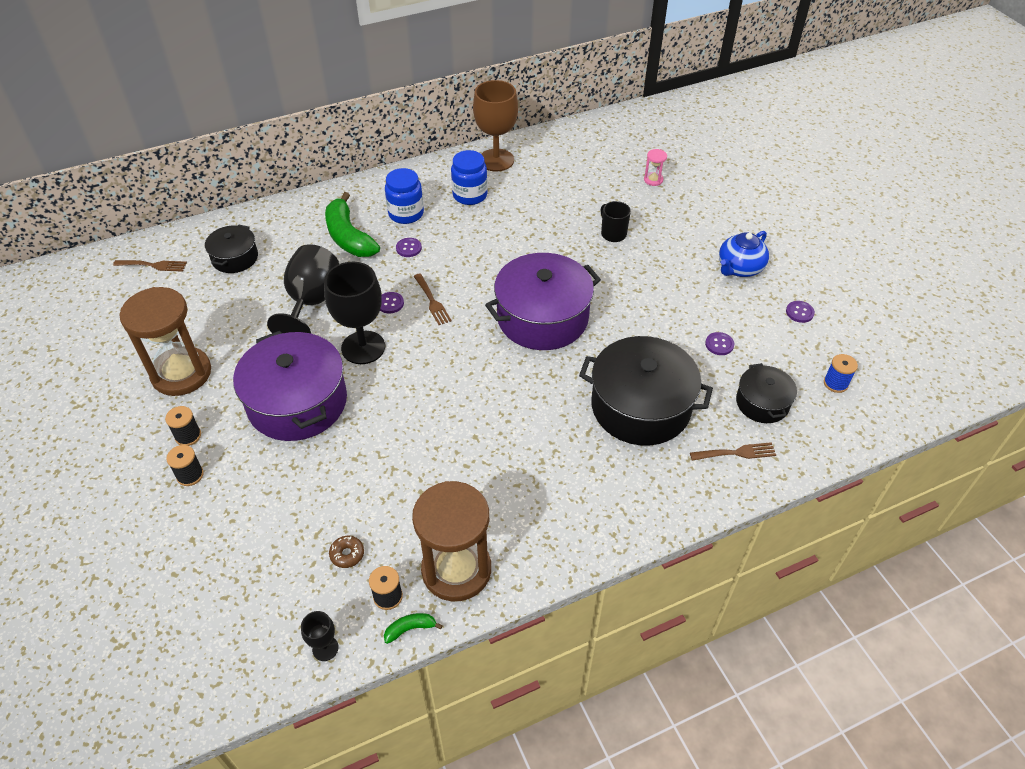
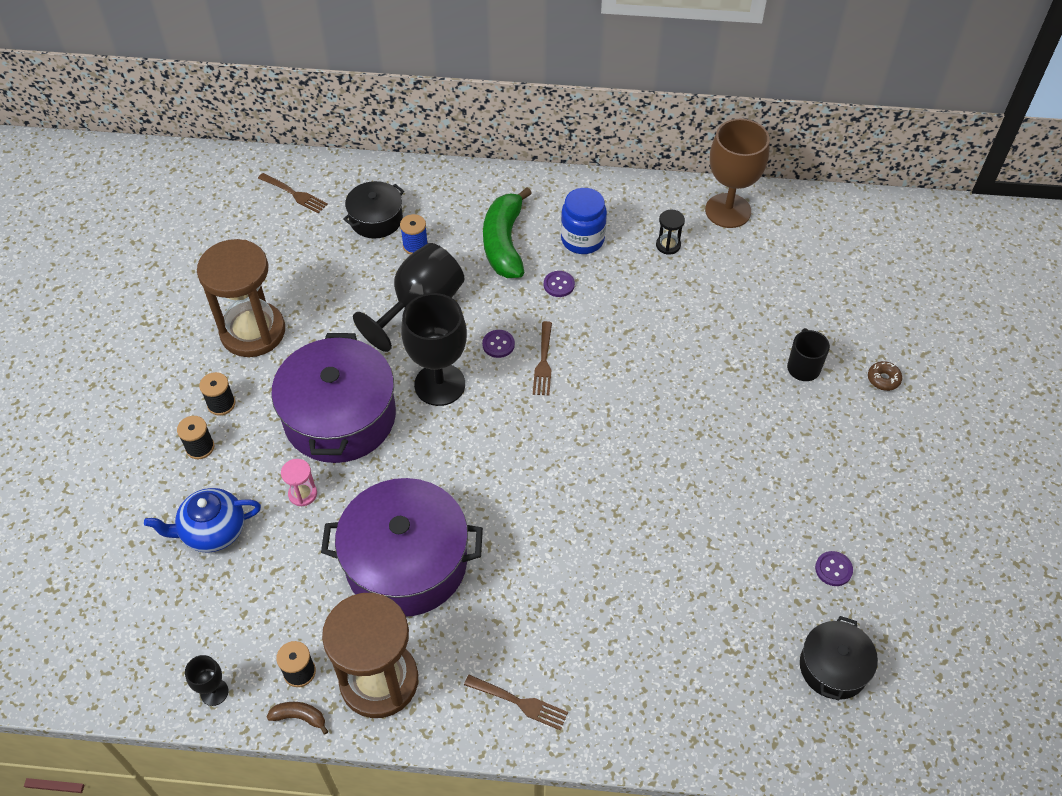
camera: 30 degrees right, 5 degrees up
brown donut [329,536,364,568] -> brown donut moved to [868,361,902,391]
green banana [384,613,443,644] -> brown banana [266,702,328,734]
blue jar [451,150,488,205] -> black hourglass [656,210,685,255]
purple pot [485,253,601,350] -> purple pot moved to [321,478,483,617]
black pot [579,336,713,446] -> none
pink hourglass [644,149,667,186] -> pink hourglass moved to [281,459,317,506]
brown fork [690,442,776,461] -> brown fork moved to [464,675,568,731]
blue teapot [719,231,769,277] -> blue teapot moved to [144,488,261,553]
purple button [786,301,815,323] -> none
blue spool [824,354,858,393] -> blue spool moved to [400,214,428,255]

